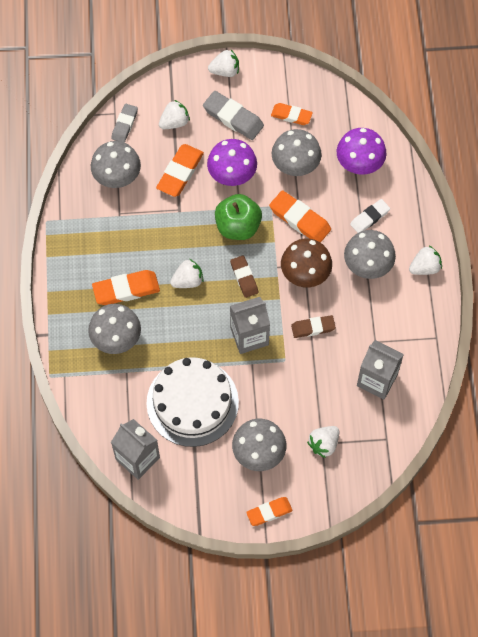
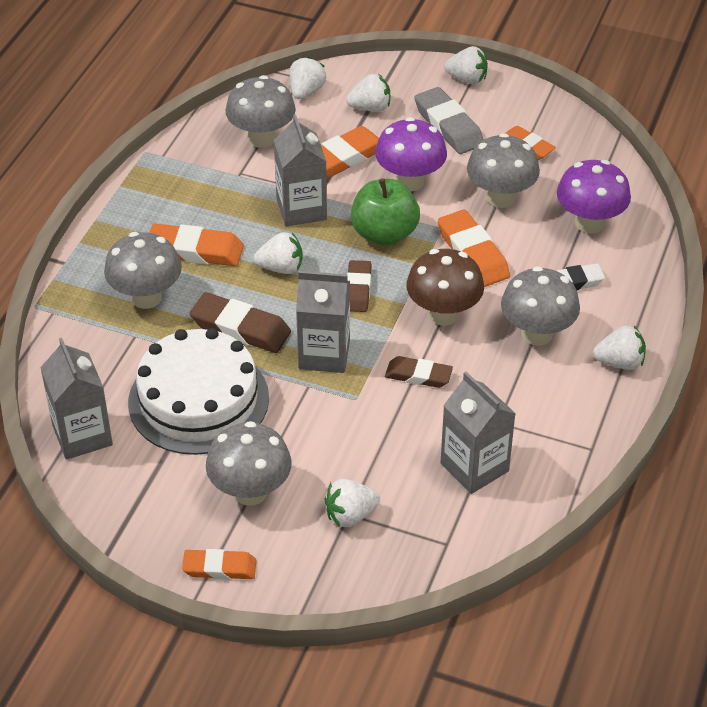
camera: 25 degrees right, 20 degrees down
grey eraser [111,104,138,143] -> white strawberry [290,57,326,99]
none -> brown eraser [190,292,291,353]
none -> grey carton [274,114,327,227]

